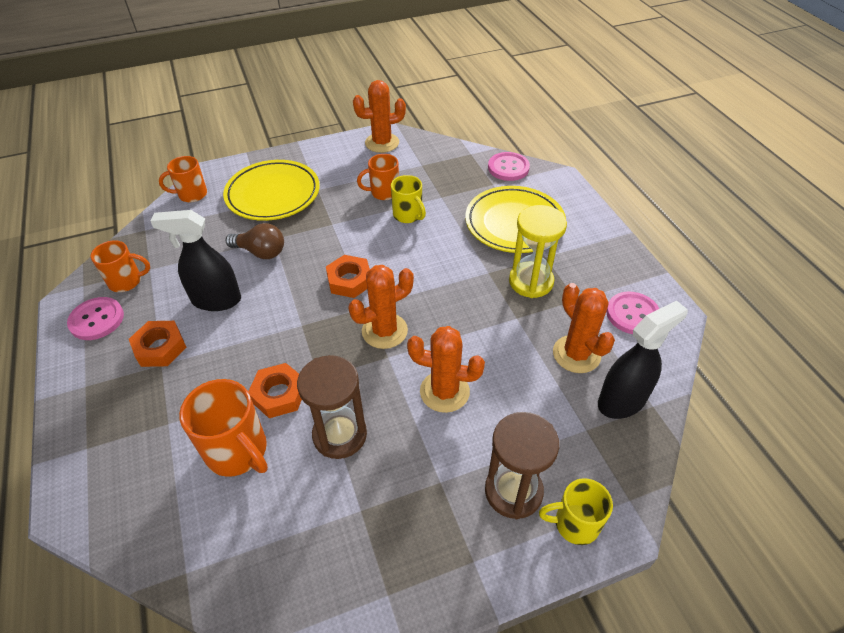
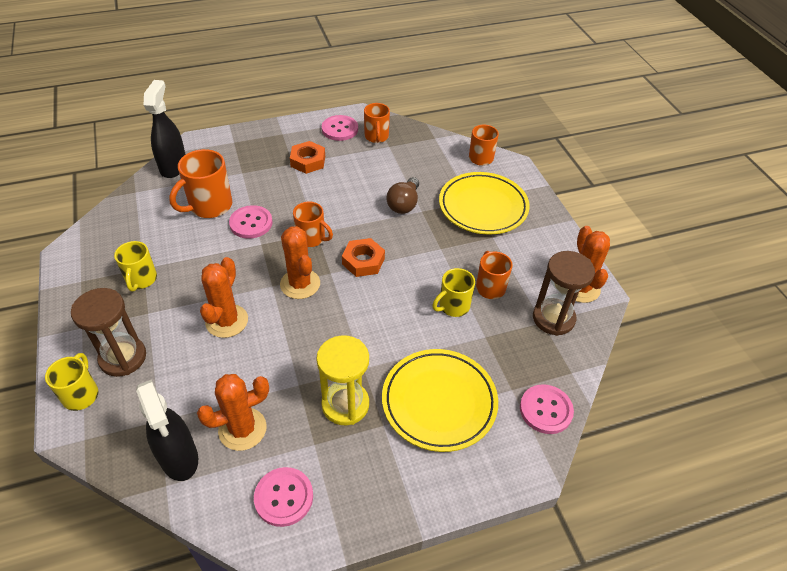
camera: 90 degrees right, 0 degrees up
black spray bottle [151,210,241,311] -> black spray bottle moved to [144,80,186,178]
orange nut [248,363,302,418] -> pink button [229,205,273,239]
brown hourglass [297,355,367,459] -> brown hourglass moved to [533,251,595,336]
none -> yellow mug [114,241,157,292]
none -> orange mug [293,202,333,247]

